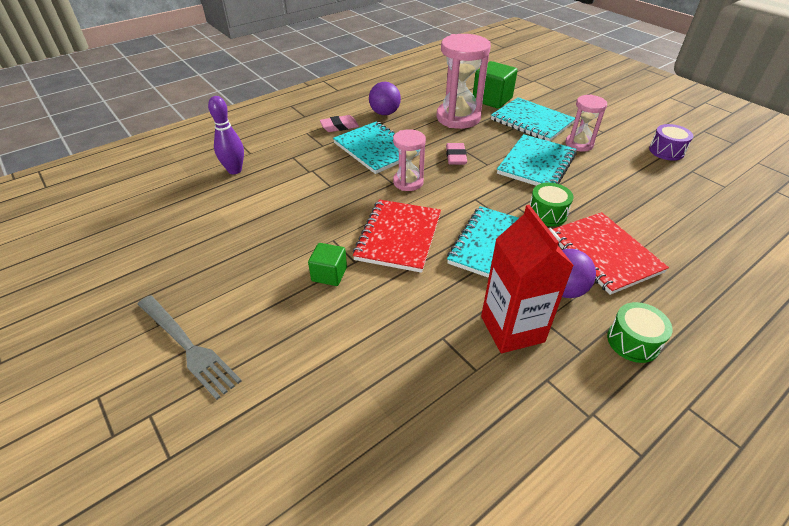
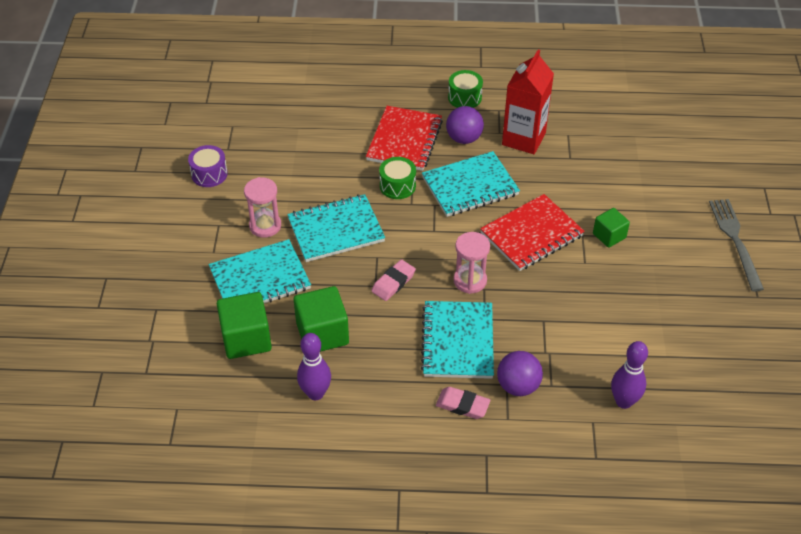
camera: 140 degrees left, 5 degrees up
purple ball [369,82,401,115] -> purple ball moved to [497,351,543,396]
pink hourglass [436,34,491,129] -> green cube [294,286,349,352]
turquoise notebook [491,97,575,141] -> turquoise notebook turned 75 degrees clockwise [209,239,311,303]
none -> purple bowling pin [297,333,331,400]

